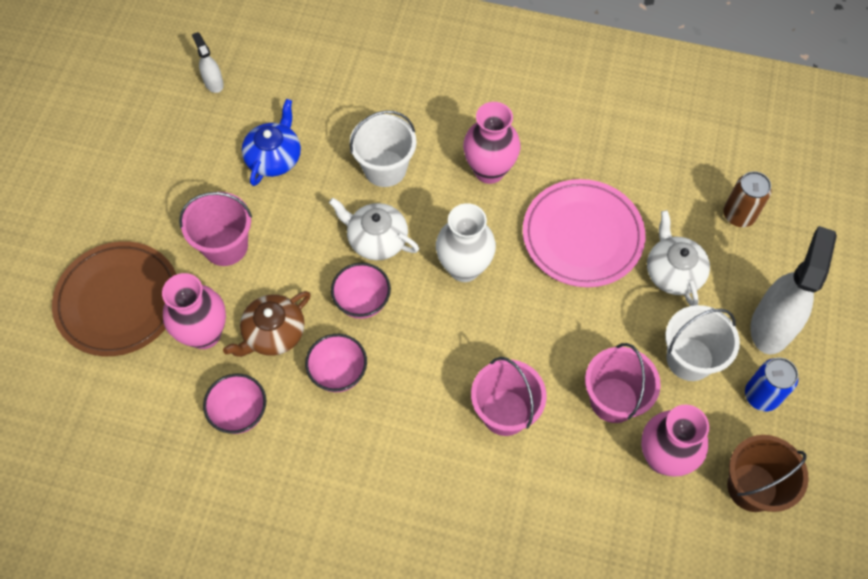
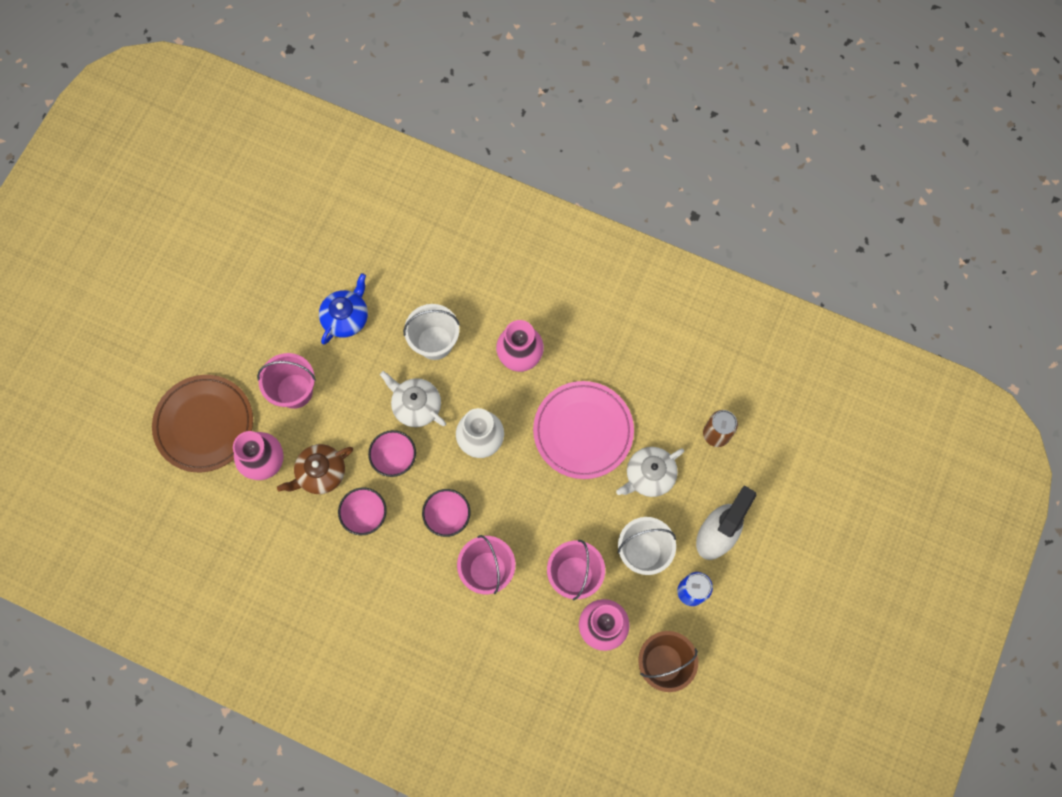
camera: 10 degrees right, 10 degrees up
white spray bottle [192,32,224,93] -> none
pink bowl [203,374,266,434] -> pink bowl moved to [422,489,470,537]
white teapot [647,210,710,306] -> white teapot turned 120 degrees counterclockwise [616,447,684,497]

